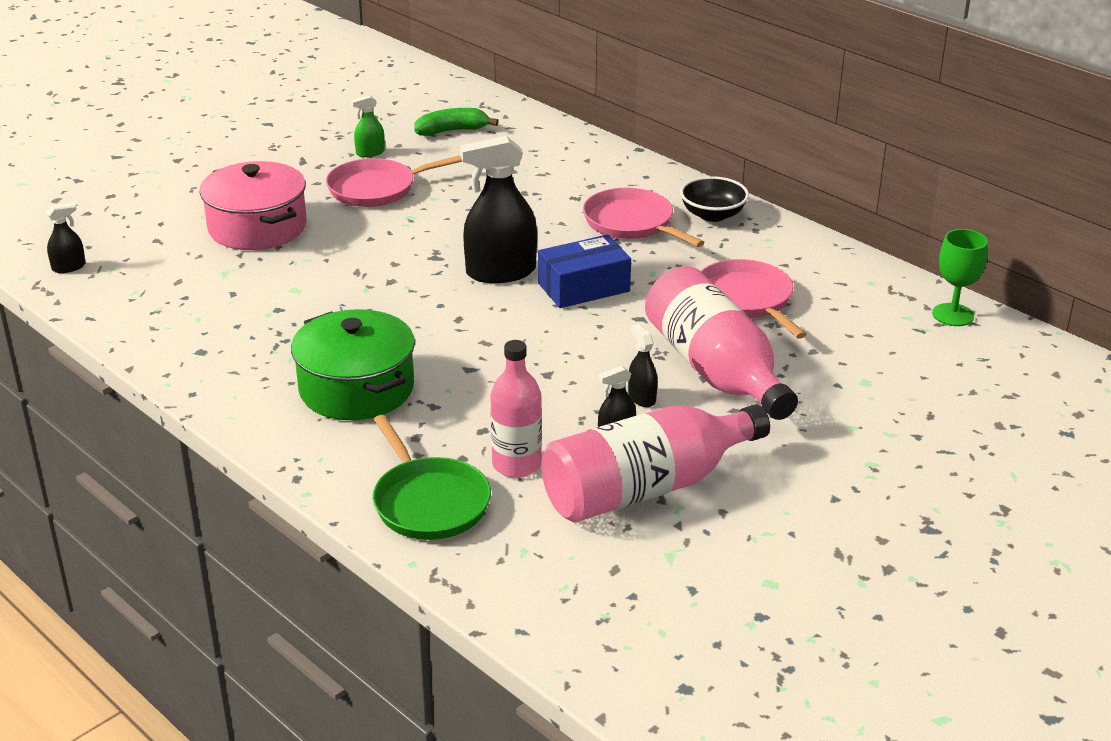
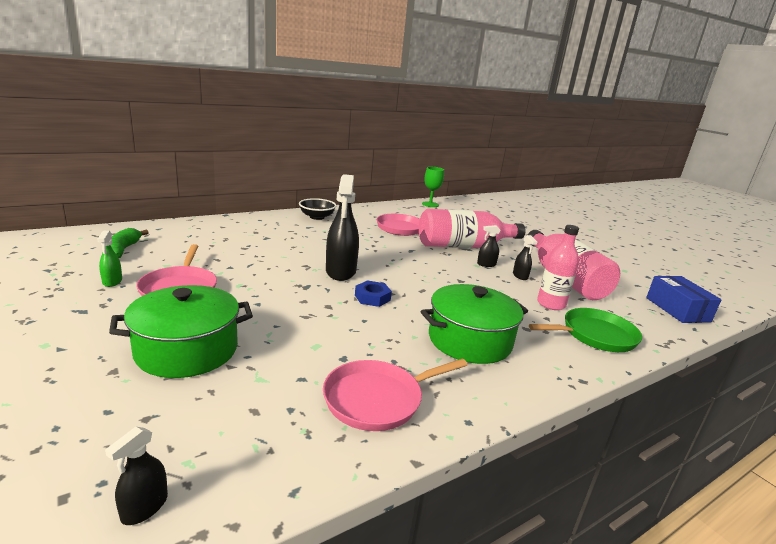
camera: 80 degrees left, 10 degrees down
black spray bottle [46,203,86,273] -> black spray bottle turned 135 degrees counterclockwise [105,427,168,525]
pink pot [199,161,307,250] -> green pot [109,285,253,378]
blue box [538,235,631,308] -> blue box moved to [646,276,722,323]
pink pan [583,188,704,247] -> pink pan moved to [323,359,467,431]
none -> blue nut [355,281,392,307]

